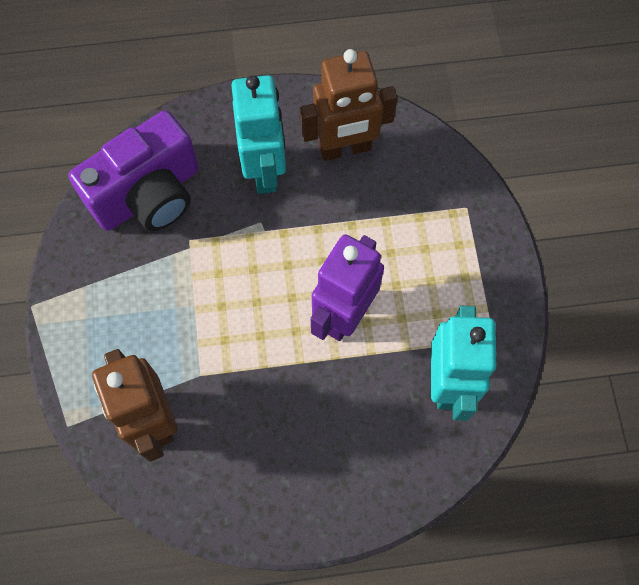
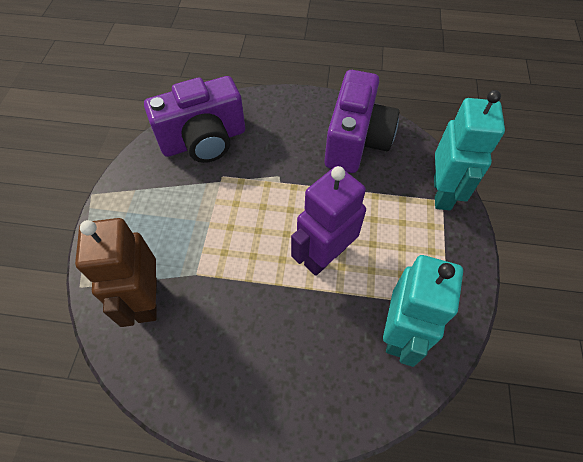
camera: 15 degrees right, 10 degrees down
turquoise robot [231,75,286,194] -> turquoise robot moved to [434,90,505,210]
brown robot [300,49,397,161] -> purple camera [324,70,399,173]

